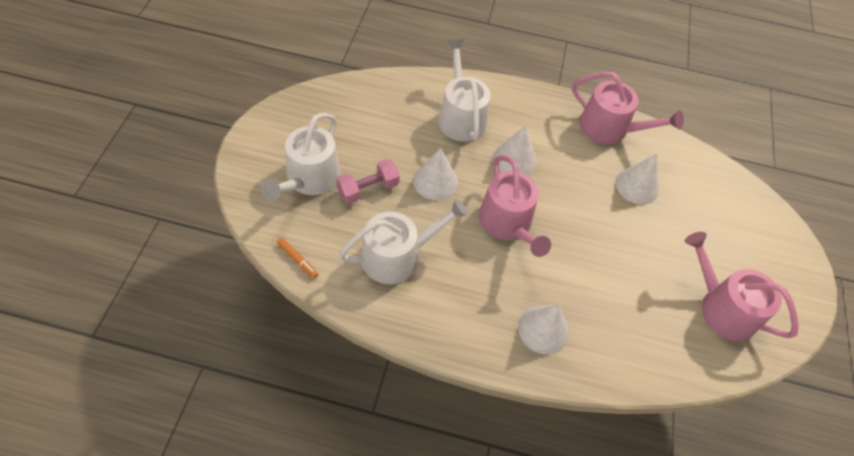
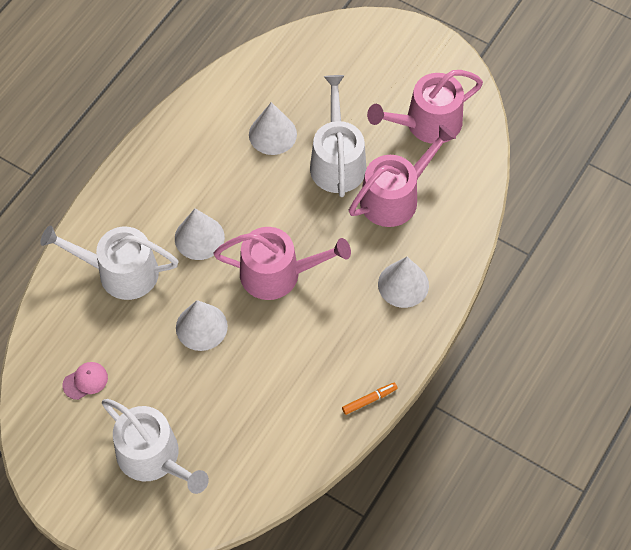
camera: 65 degrees left, 5 degrees up
orange marker [277,238,318,278] -> orange marker moved to [342,383,398,415]
pink dumbbell [336,159,400,204] -> none
white watering can [338,198,469,284] -> white watering can moved to [310,75,366,197]
pink watering can [572,72,684,144] -> pink watering can moved to [349,124,456,227]
none -> pink cap [62,362,108,400]

